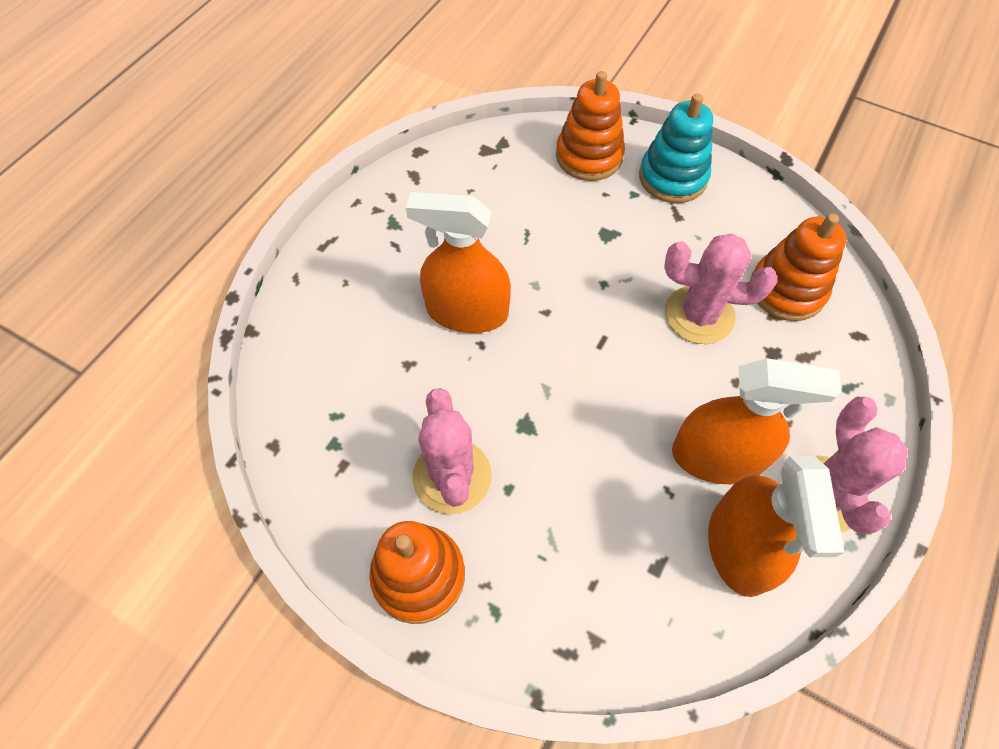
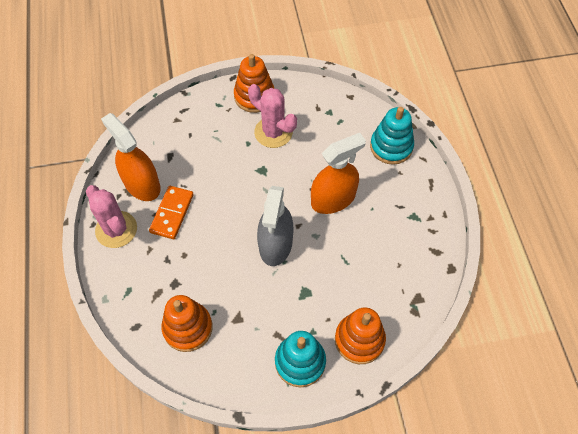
camera: 140 degrees right, 0 degrees up
pink cactus [664,233,777,344] -> none
orange spray bottle [672,358,842,484] -> orange domino [149,186,194,239]
none -> grey spray bottle [257,186,293,266]
none -> turquoise stacking toy [370,107,414,165]

